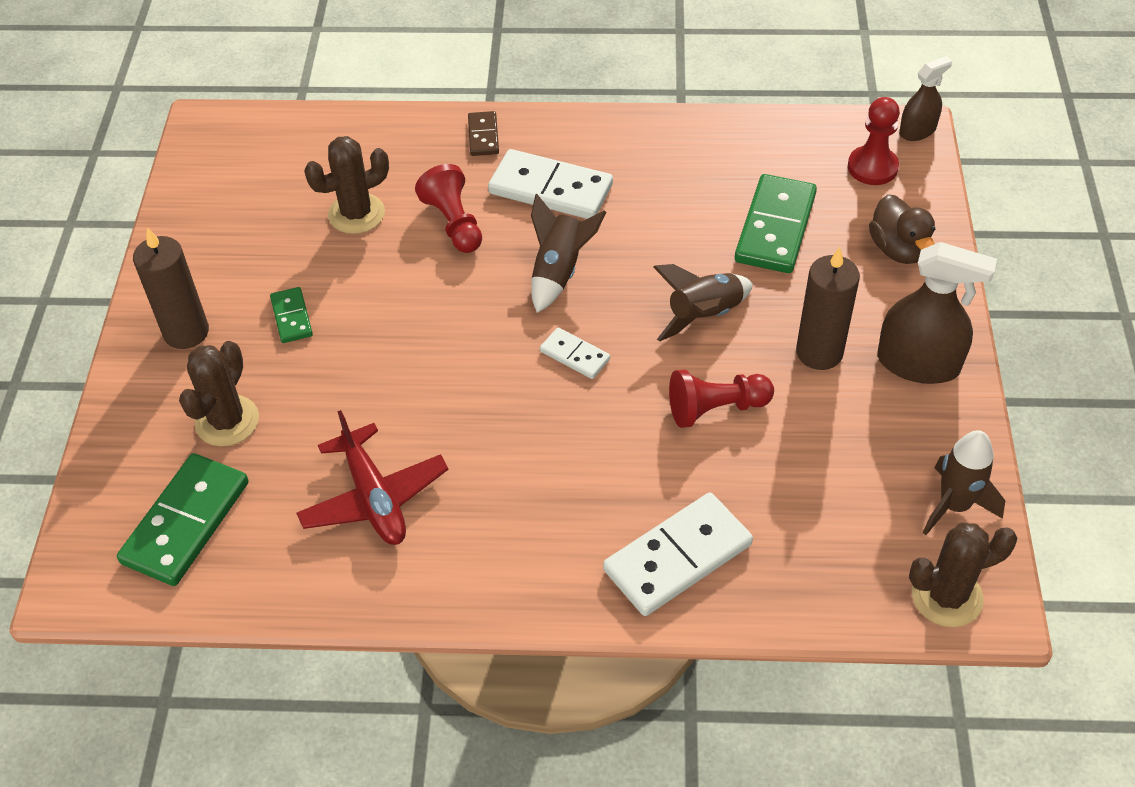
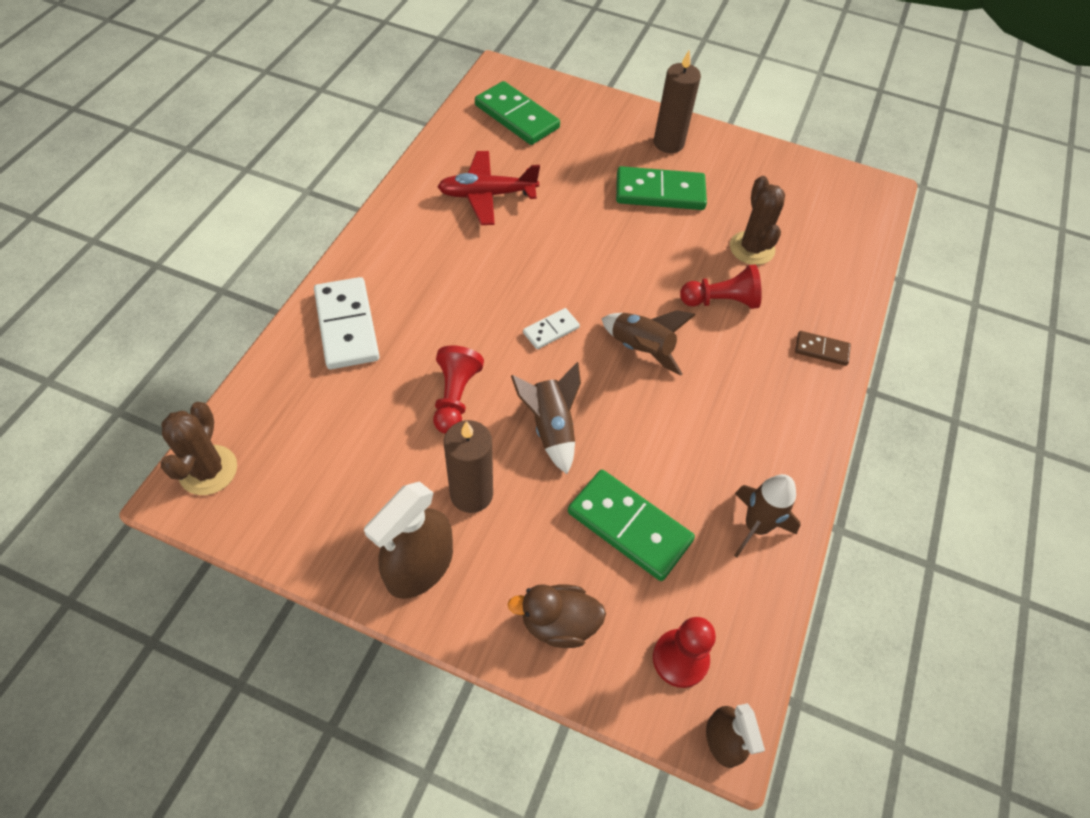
camera: 105 degrees right, 5 degrees up
brown cactus [179,341,259,447] -> none
green domino [270,287,313,343] -> green domino [616,166,707,210], size x1.92
white domino [488,149,613,219] -> none
brown rocket [923,430,1006,535] -> brown rocket moved to [734,474,800,557]

